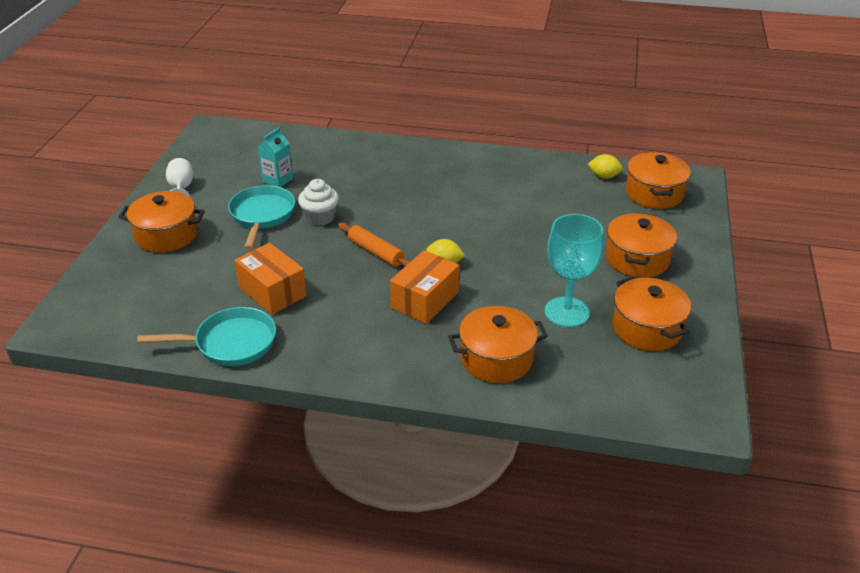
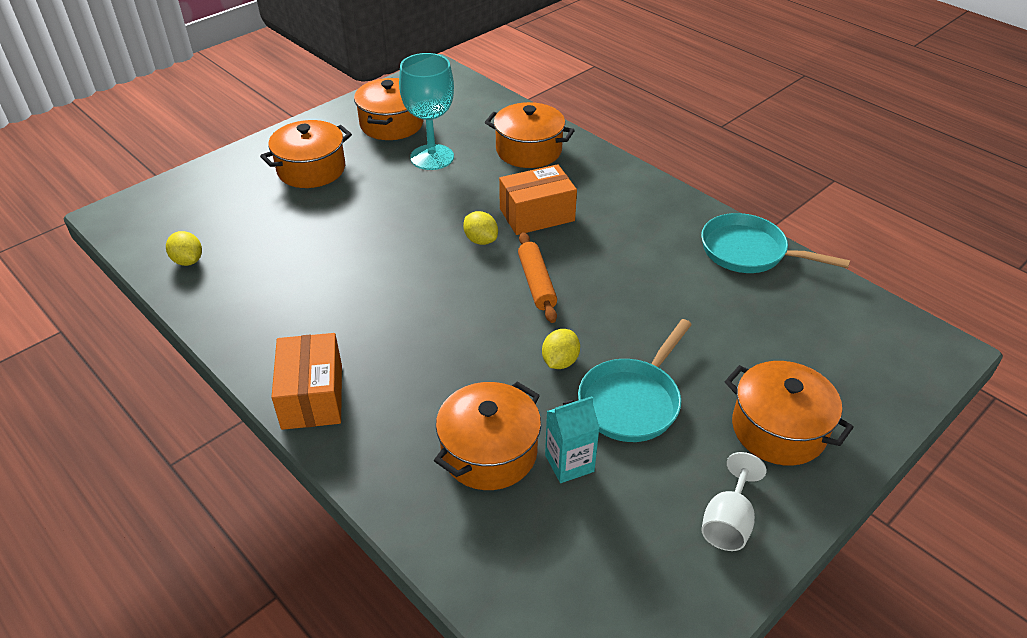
camera: 145 degrees left, 5 degrees up
orange box [234,243,307,315] -> orange box moved to [271,333,342,430]
white cupcake [298,179,339,226] -> yellow lemon [542,329,580,369]
orange pot [626,152,691,209] -> orange pot moved to [434,381,541,490]

